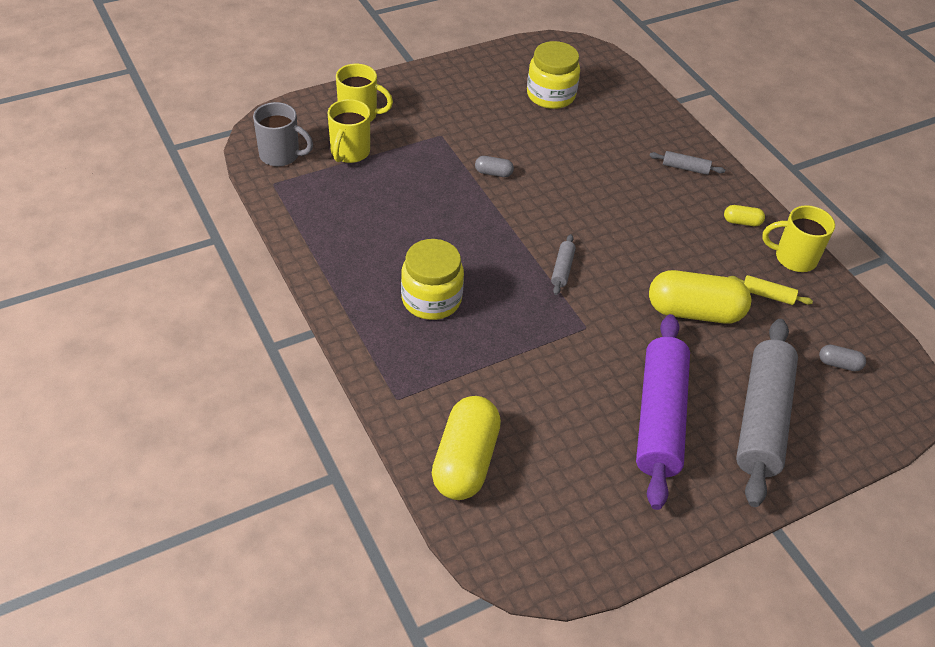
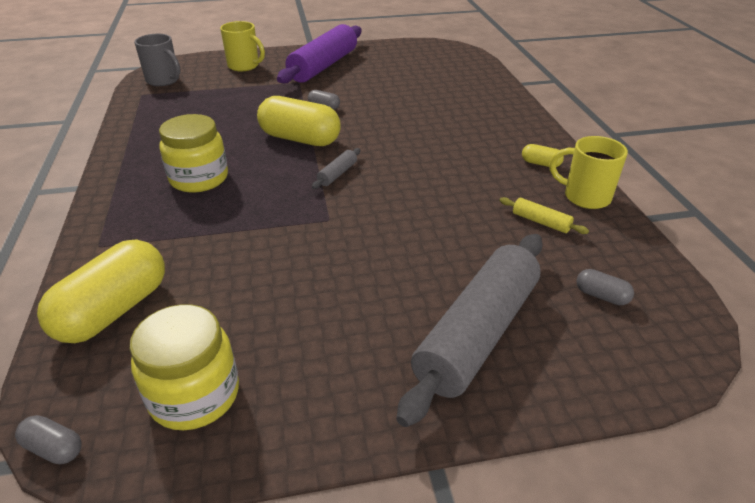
camera: 20 degrees right, 10 degrees down
yellow mug [328,99,370,163] -> none
yellow jar [527,41,580,109] -> yellow jar moved to [130,304,239,430]
purple rolling pin [636,314,690,510] -> purple rolling pin moved to [277,24,361,84]
grey rolling pin [649,151,725,175] -> none
yellow capsule [649,270,751,324] -> yellow capsule moved to [257,96,341,146]
none -> grey capsule [15,415,82,464]

